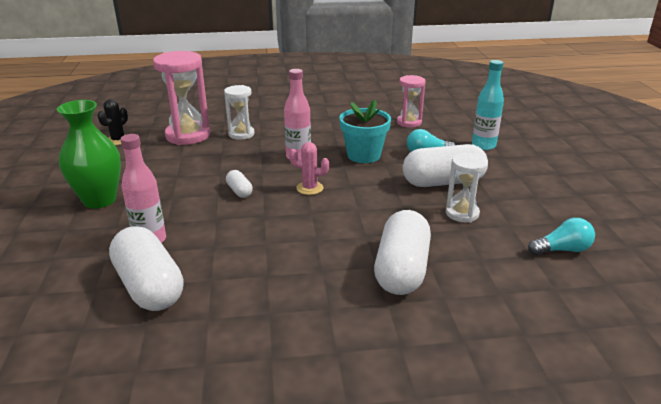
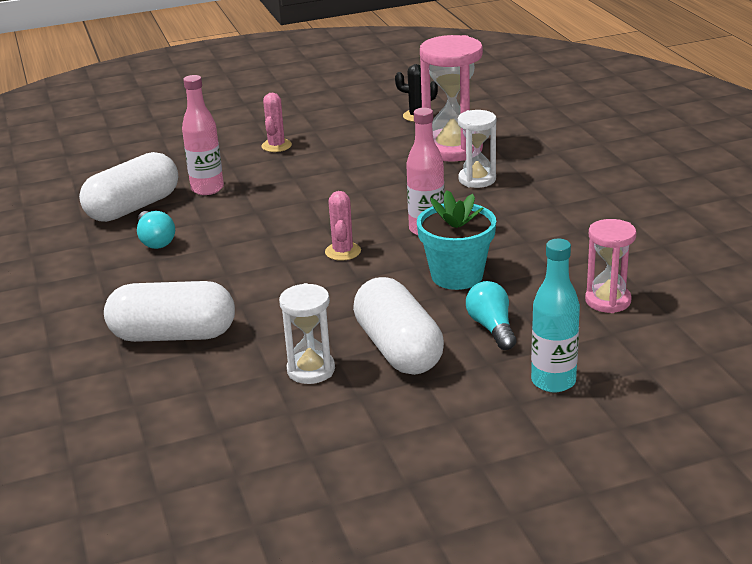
camera: 80 degrees right, 0 degrees up
green vase [57,100,121,209] -> pink cactus [261,93,292,152]
white capsule [226,170,253,198] -> none
turquoise light bulb [528,218,595,255] -> turquoise light bulb moved to [137,211,175,249]

